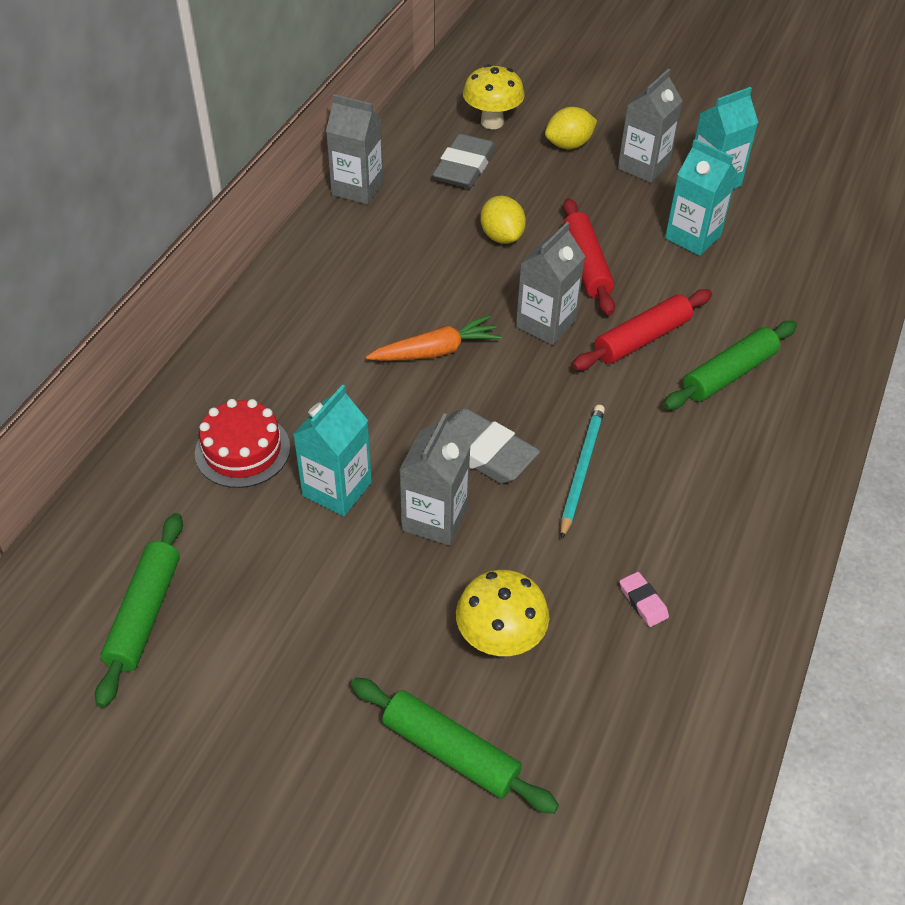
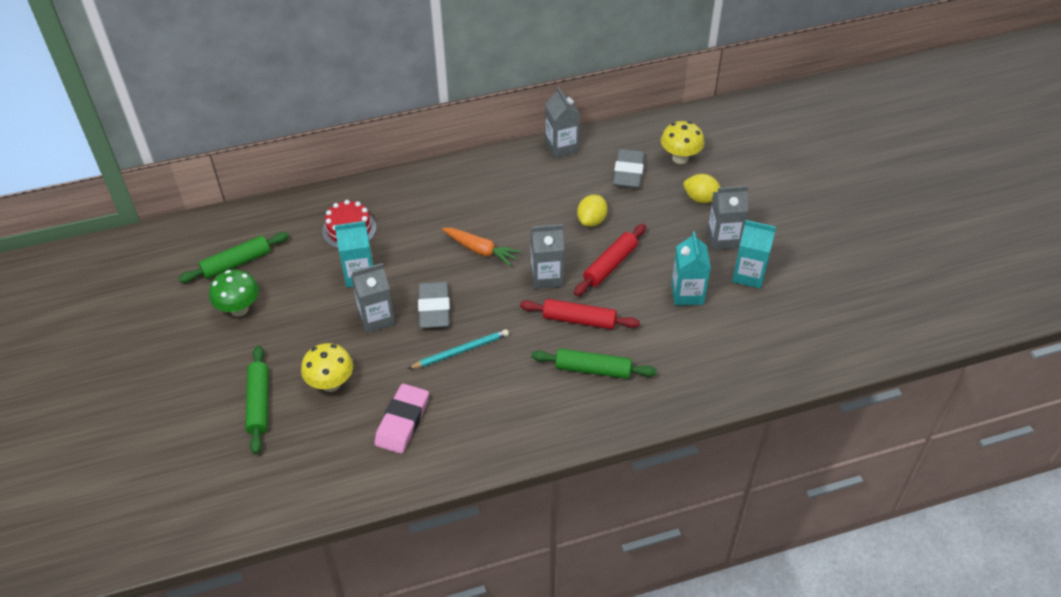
camera: 50 degrees right, 0 degrees up
grey eraser [433,134,496,188] -> grey eraser turned 60 degrees counterclockwise [613,149,645,188]
pink eraser [619,572,669,627] -> pink eraser [374,384,429,454], size x2.14
none -> green mushroom [209,270,259,317]

